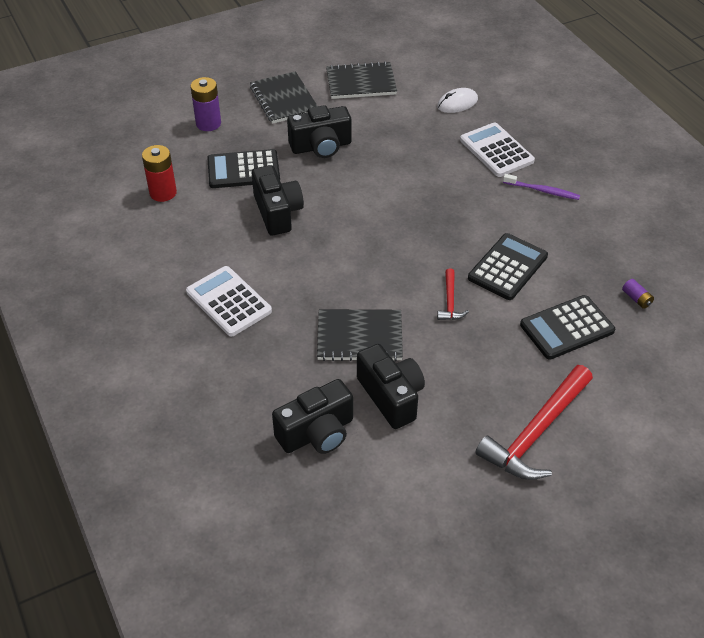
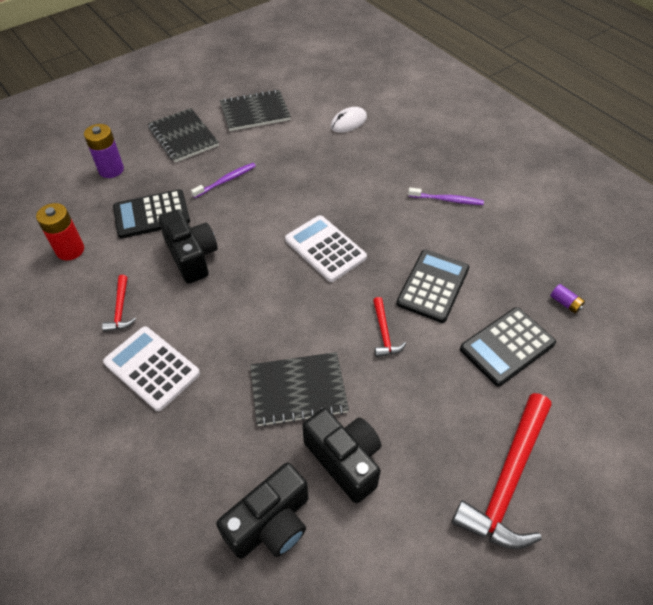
camera: 10 degrees left, 5 degrees up
black camera [287,105,351,158] -> purple toothbrush [191,163,256,198]
white calculator [460,122,535,177] -> white calculator moved to [285,215,367,282]
none -> red hammer [102,275,136,332]

